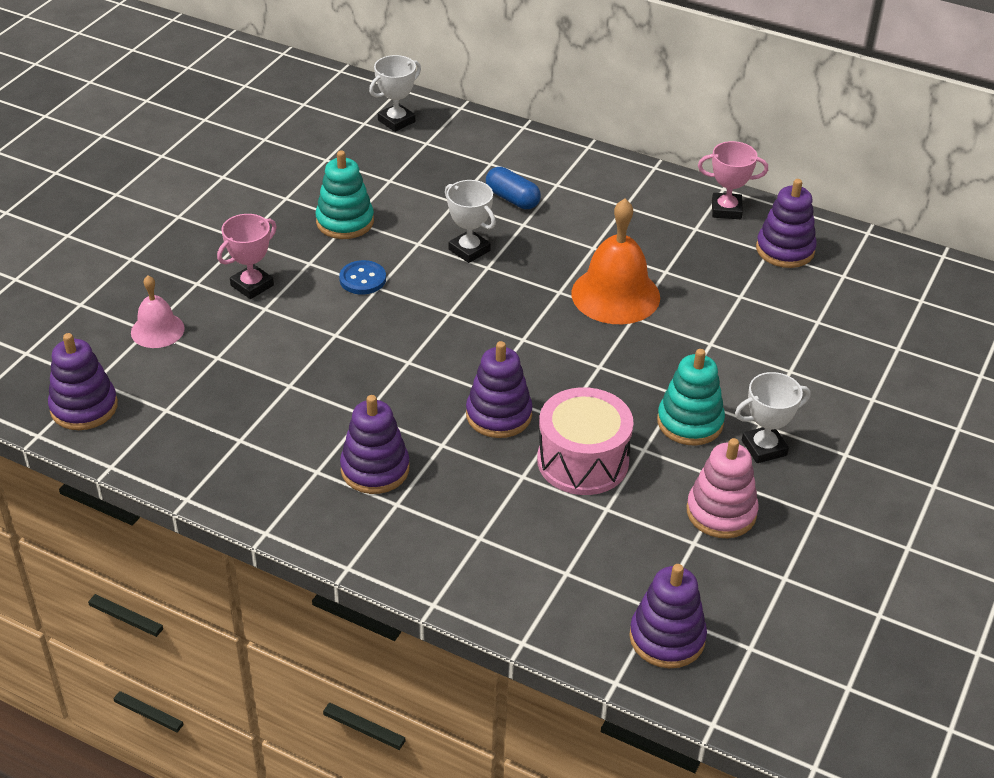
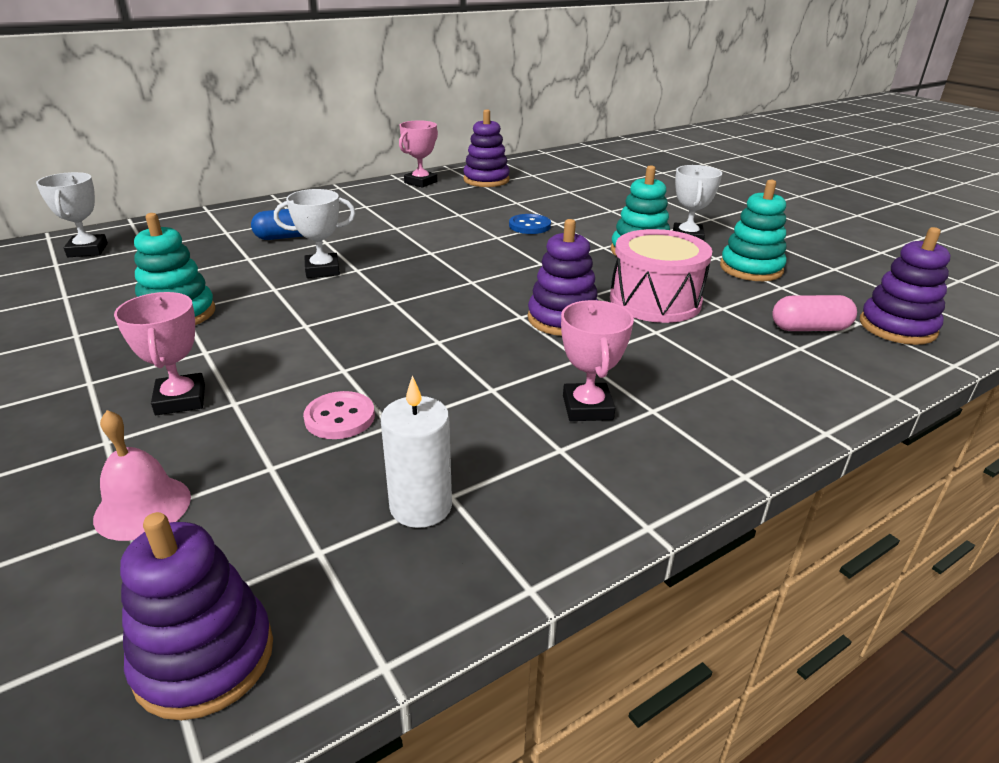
camera: 60 degrees left, 10 degrees down
blue button [339,260,386,294] -> blue button moved to [509,214,551,234]
purple stacking toy [340,395,409,494] -> pink trophy [561,300,634,421]
orange bell [571,199,660,324] -> none
pink stacking toy [687,438,758,538] -> turquoise stacking toy [720,180,787,281]
none -> pink button [303,391,375,439]
none -> white candle [381,375,452,528]
none -> pink capsule [772,295,857,331]

